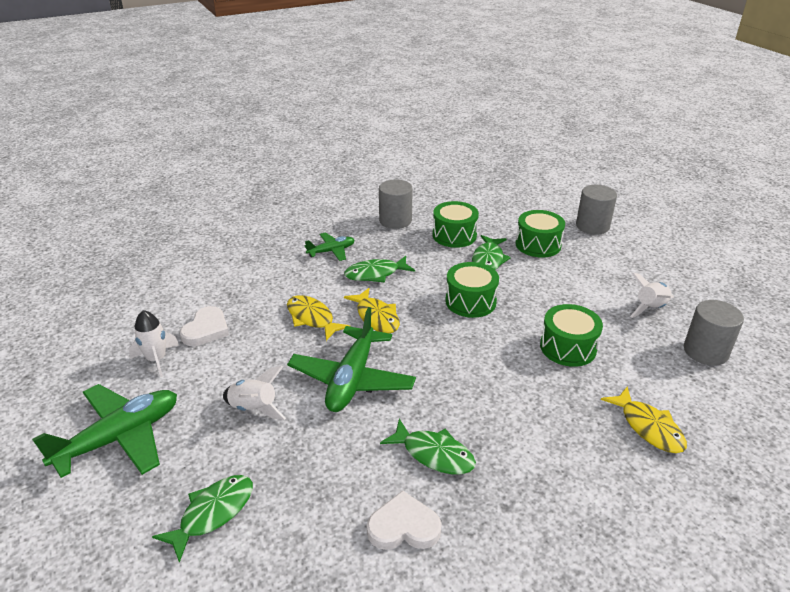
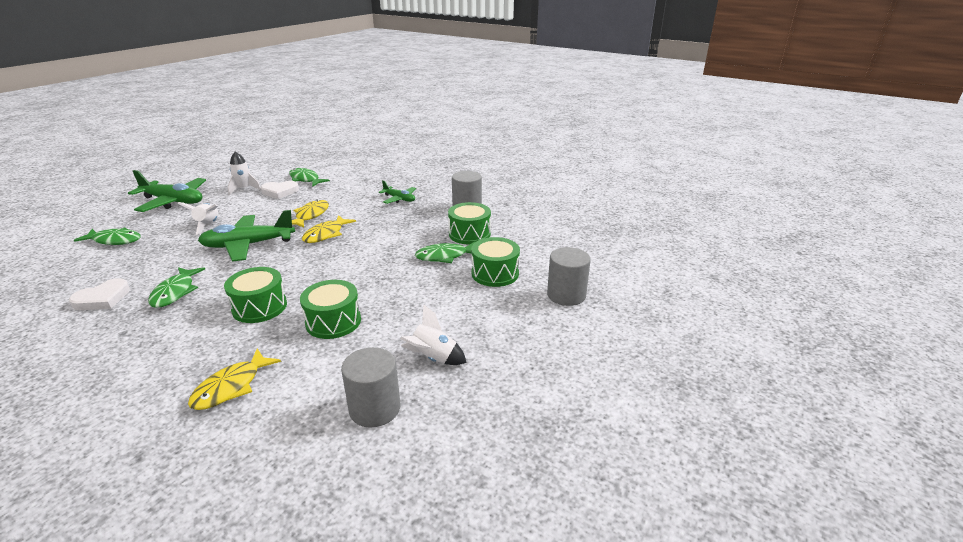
camera: 60 degrees right, 5 degrees down
green fish [344,256,415,283] -> green fish moved to [289,168,330,187]
white heart [367,490,442,550] -> white heart turned 75 degrees clockwise [69,278,130,310]
green drum [445,262,499,318] -> green drum moved to [224,267,287,323]

